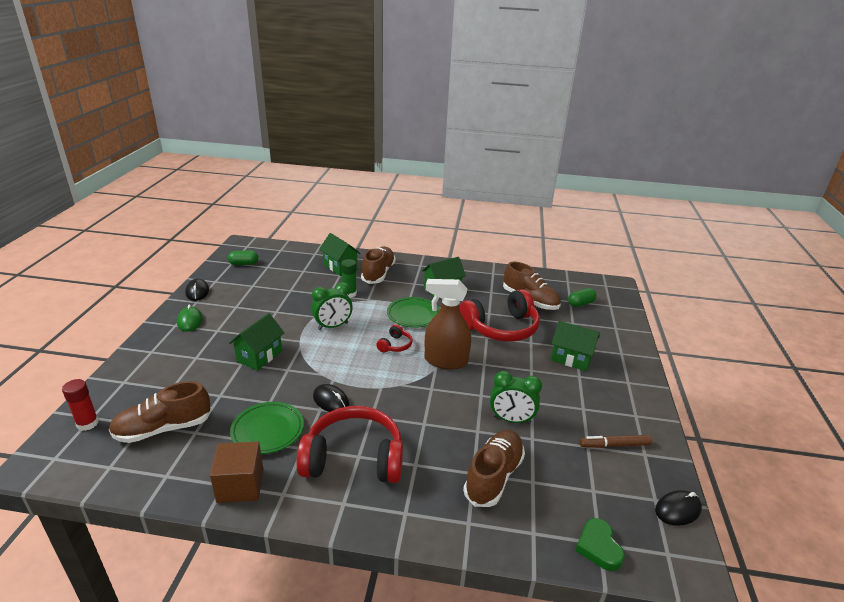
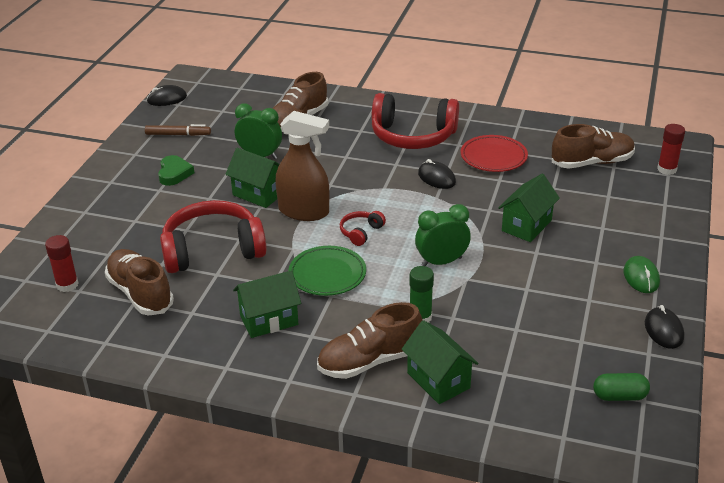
camera: 170 degrees left, 5 degrees up
brown cube [210,442,263,503] -> none
green plate [230,402,304,454] -> red plate [461,135,528,172]
brown shoe [361,246,396,284] -> brown shoe turned 45 degrees clockwise [317,302,423,379]
green house [551,321,600,371] -> green house moved to [225,148,280,208]
green capsule [568,288,597,307] -> red glue stick [45,235,78,292]
green heart [575,518,625,571] -> green heart moved to [158,155,195,186]

